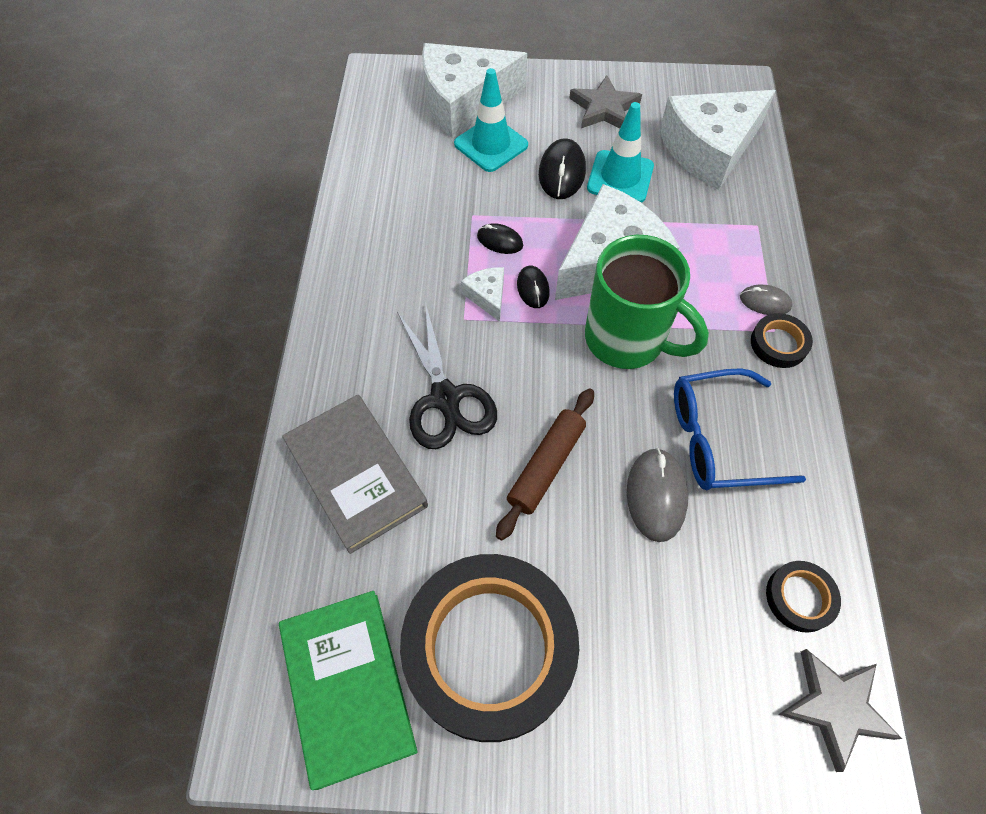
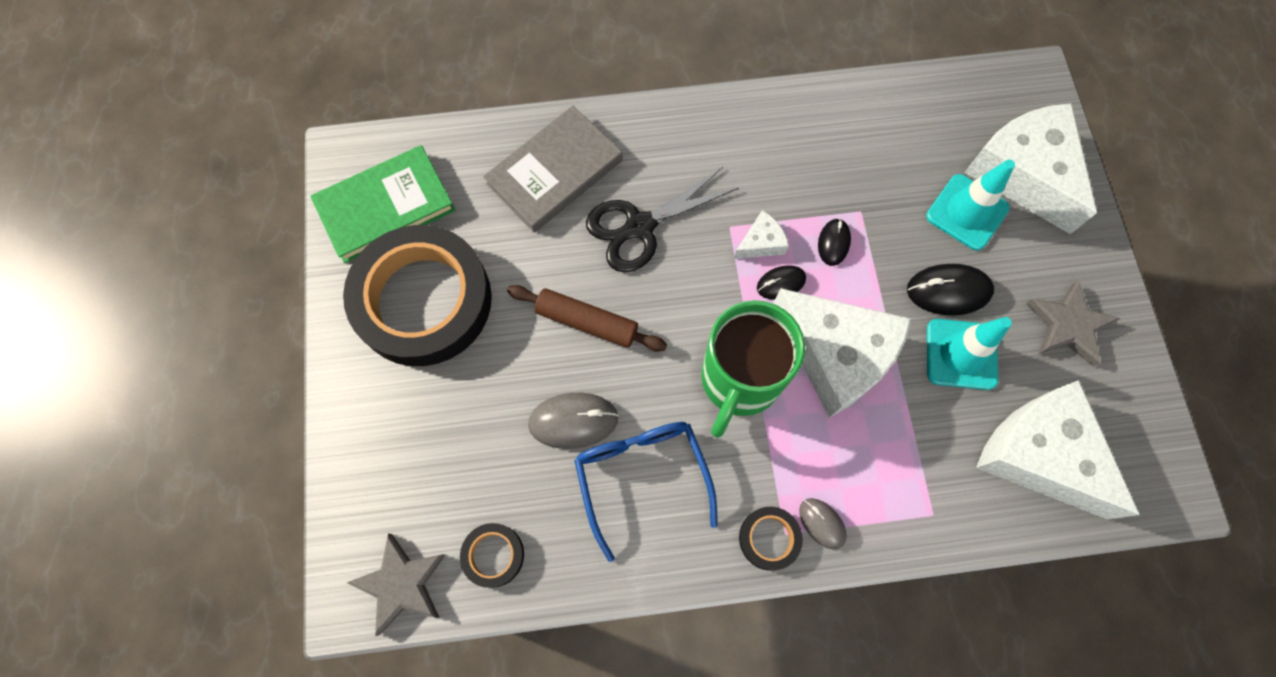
camera: 80 degrees right, 10 degrees up
grey mouse [740,285,792,315] -> grey mouse turned 45 degrees counterclockwise [799,498,847,550]

